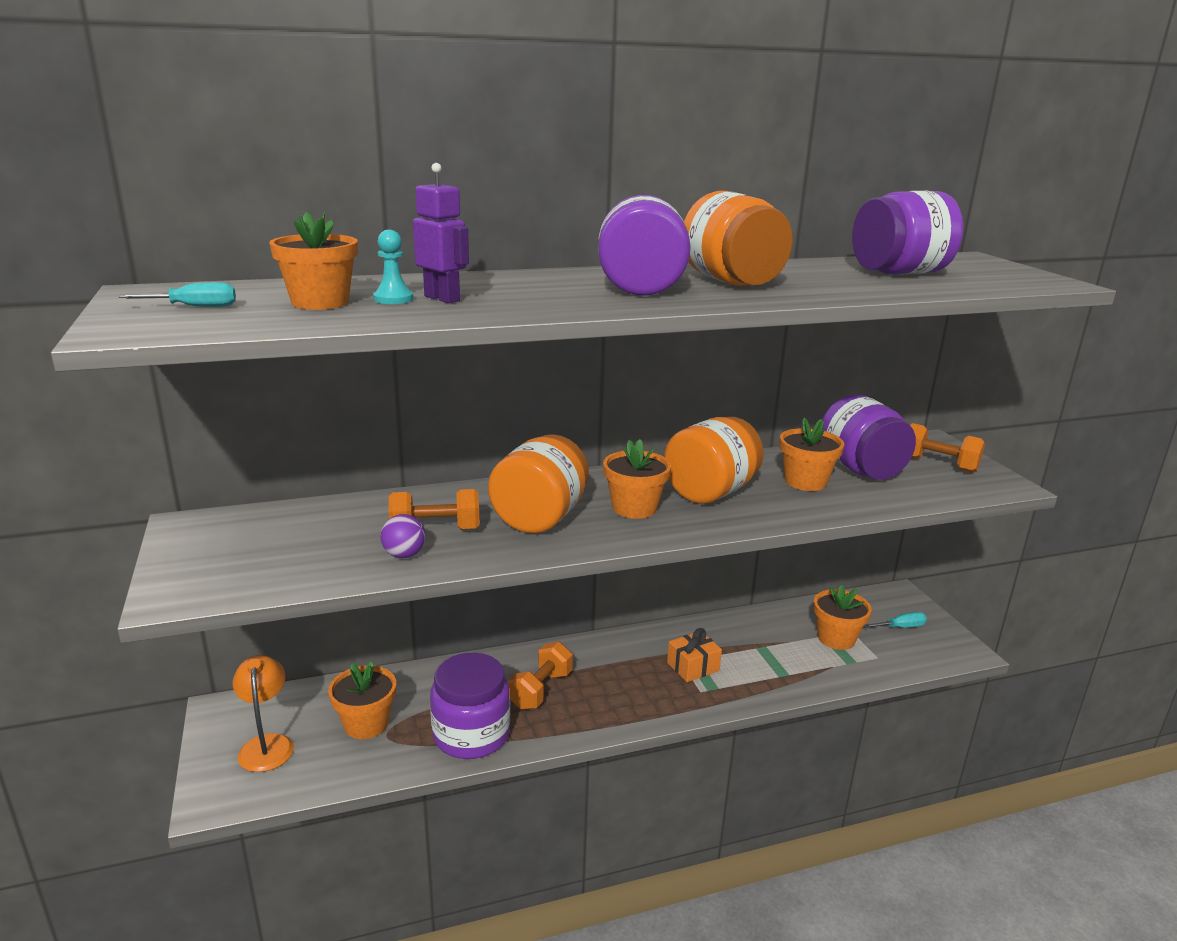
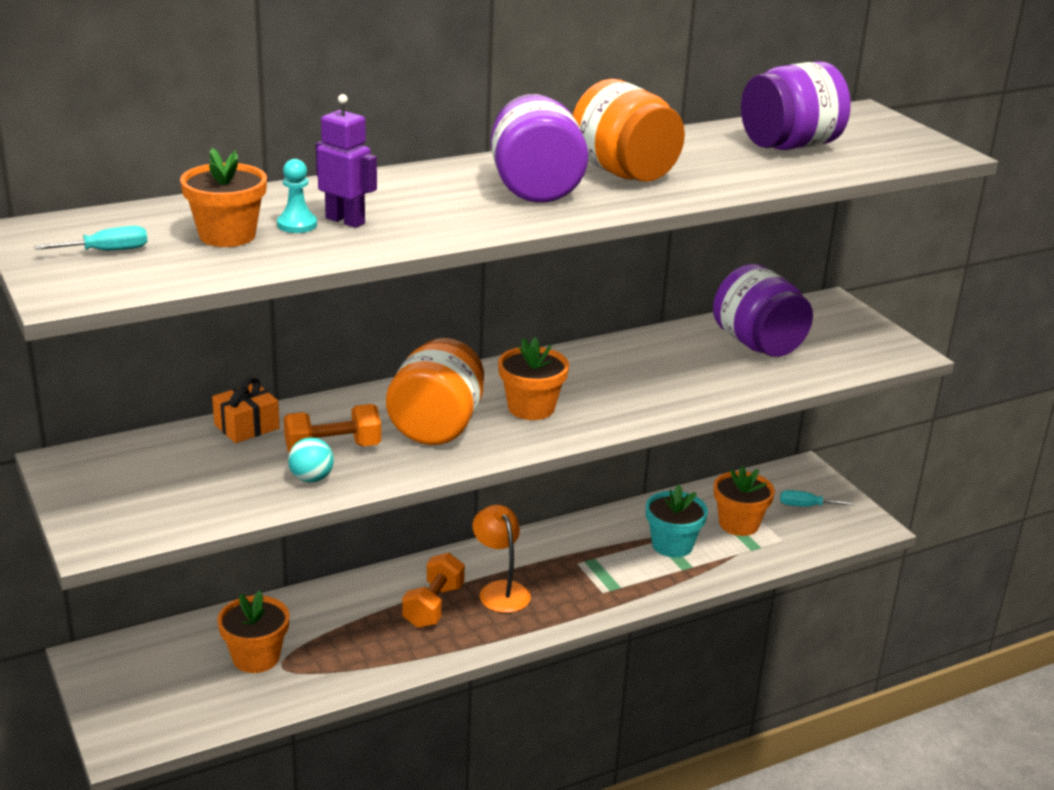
camera: 10 degrees left, 5 degrees up
orange lamp [232,655,294,772] -> orange lamp moved to [473,505,531,613]
purple ball [381,514,426,558] -> turquoise ball [288,437,334,482]
purple jar [430,653,510,759] -> none
orange jar [664,417,764,504] -> none
orange gift [667,628,722,682] -> orange gift moved to [212,377,280,443]
orange flower pot [779,418,844,491] -> none
turquoise screwdriver [864,612,927,628] -> turquoise screwdriver turned 150 degrees counterclockwise [780,490,855,507]
orange dumbbell [910,423,985,473] -> none
none -> turquoise flower pot [646,485,708,558]

